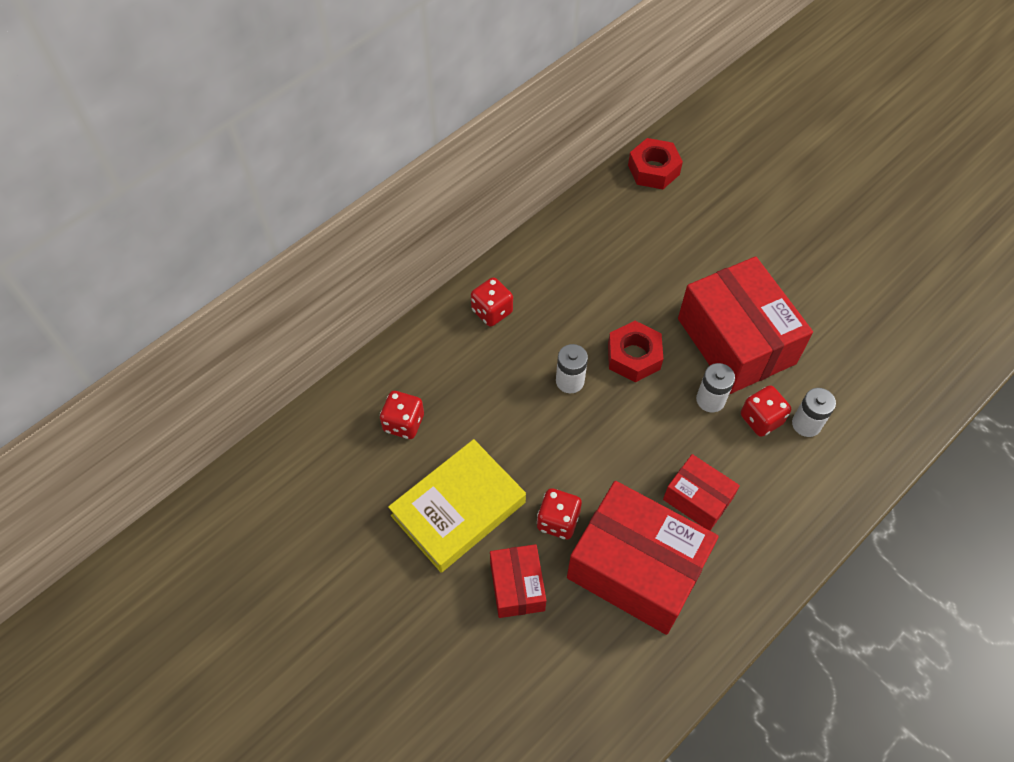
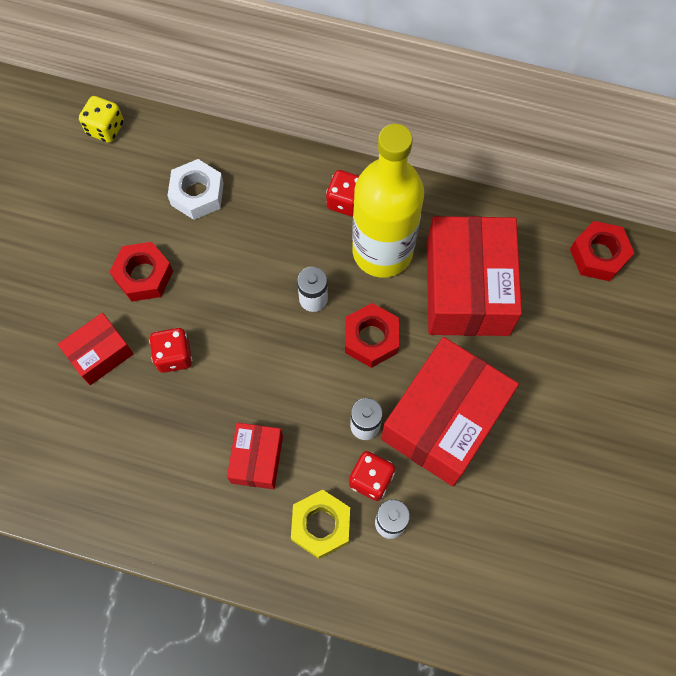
camera: 60 degrees right, 10 degrees up
red dice [380,391,424,439] -> white nut [167,159,224,220]
yellow book [388,439,526,572] -> red nut [110,242,173,302]
red box [567,481,718,635] -> red box moved to [427,216,522,336]
none -> yellow dice [79,96,124,143]
none -> yellow nut [291,489,350,559]
none -> yellow bottle [352,124,424,278]

